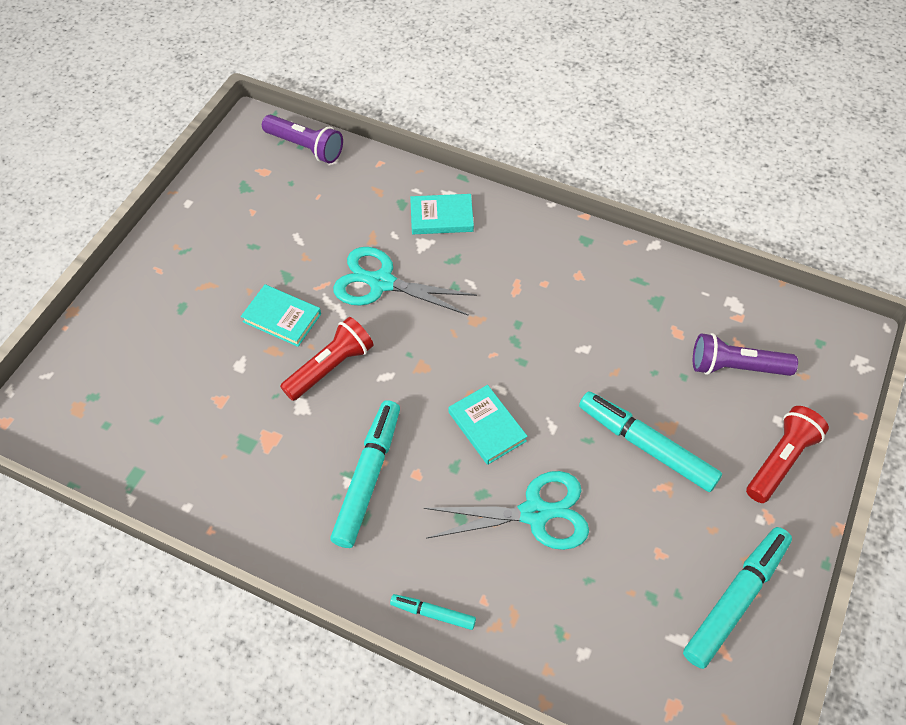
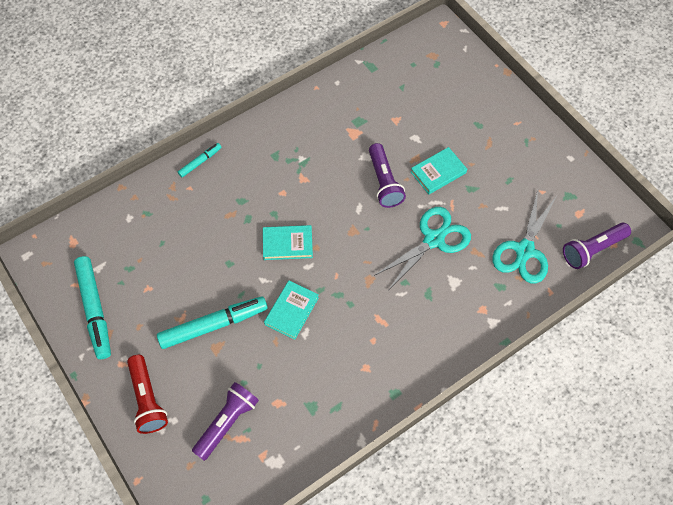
camera: 120 degrees right, 5 degrees up
red flashlight [280,317,373,401] -> purple flashlight [369,143,406,208]
turquoise marker [330,400,400,548] -> none
turquoise book [410,194,474,234] -> turquoise book moved to [264,281,319,340]
turquoise scissors [423,471,589,550] -> turquoise scissors moved to [492,190,556,283]

